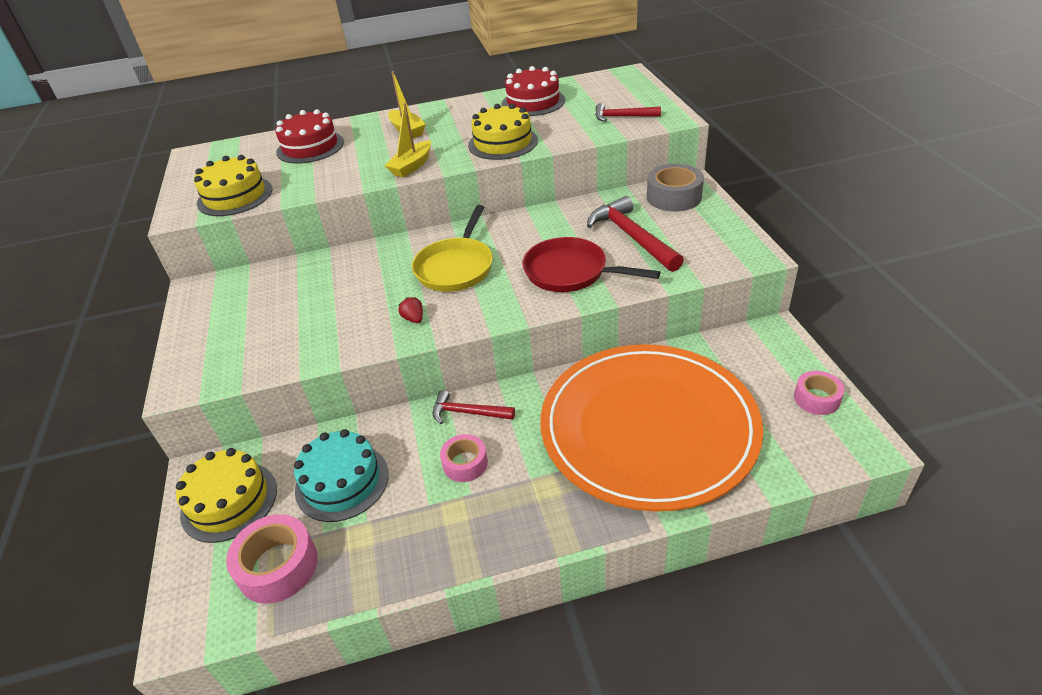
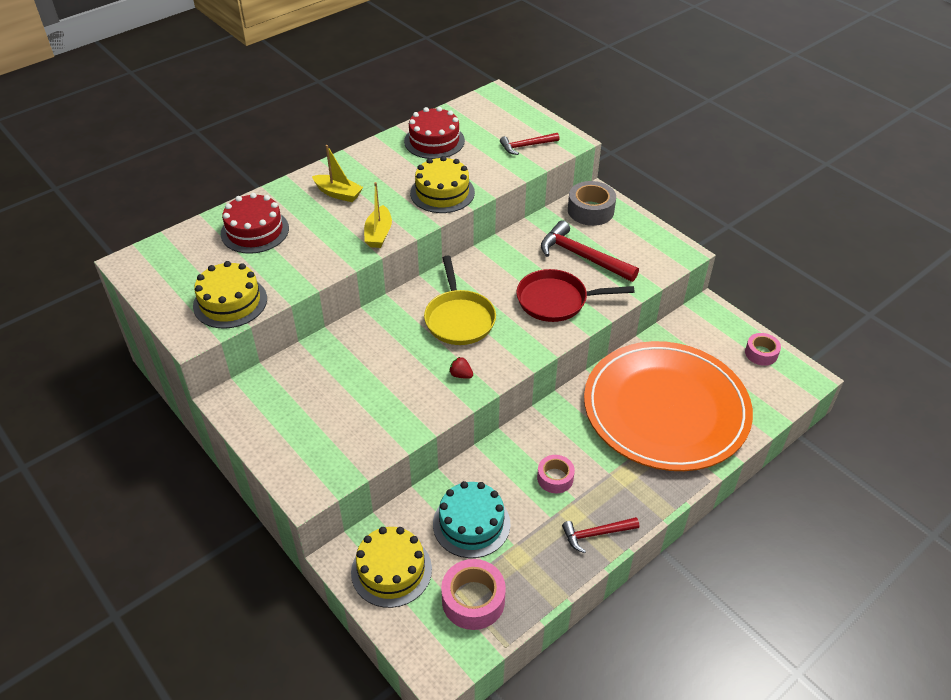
camera: 30 degrees left, 5 degrees up
red hammer [433,390,515,424] -> red hammer moved to [562,517,639,553]

